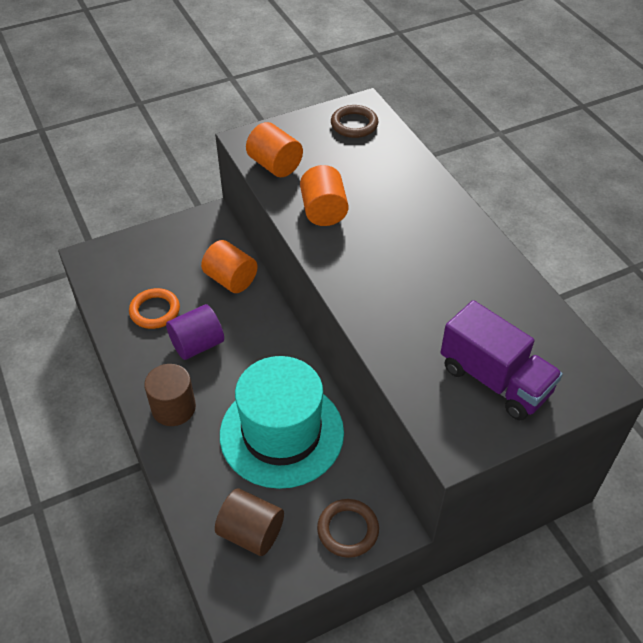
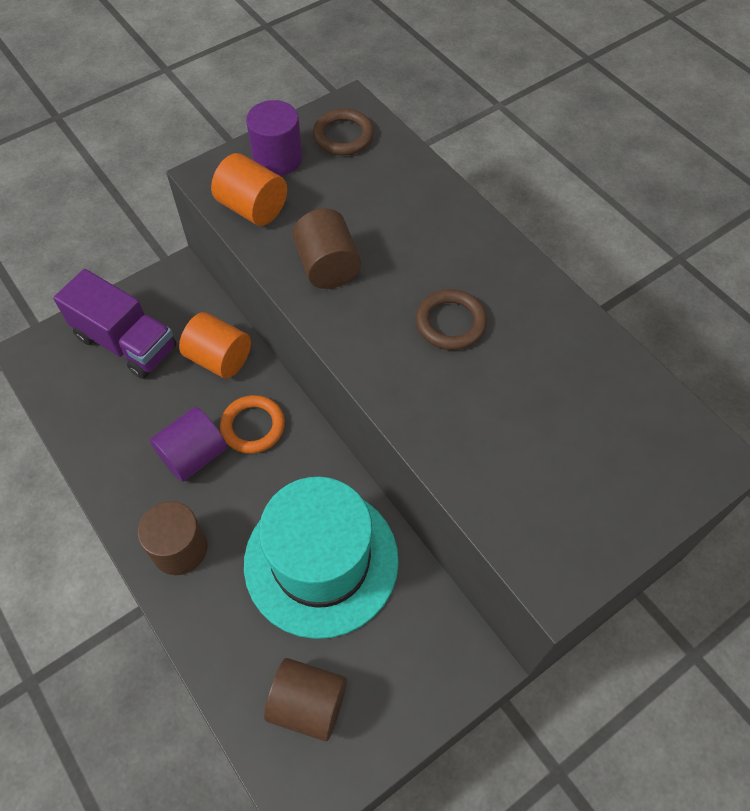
camera: 10 degrees left, 10 degrees up
orange ring [129,288,180,329] -> orange ring moved to [220,395,285,454]
orange cylinder [300,165,349,226] -> brown cylinder [292,208,361,289]
brown ring [317,499,379,558] -> brown ring moved to [416,289,487,350]
purple truck [441,300,563,420] -> purple truck moved to [53,269,177,379]
none -> purple cylinder [246,100,303,176]

